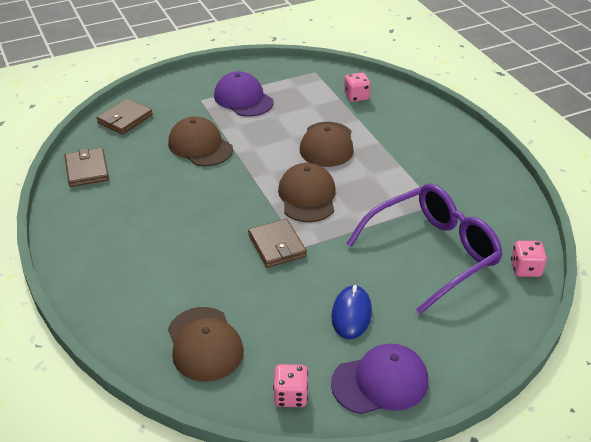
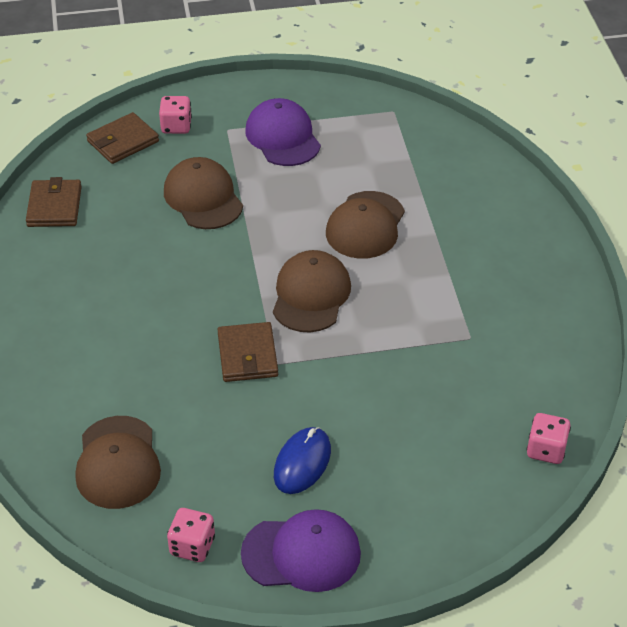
camera: 15 degrees right, 5 degrees up
pink dice [344,73,371,102] -> pink dice moved to [159,96,192,134]
purple glasses [346,184,503,314] -> none

